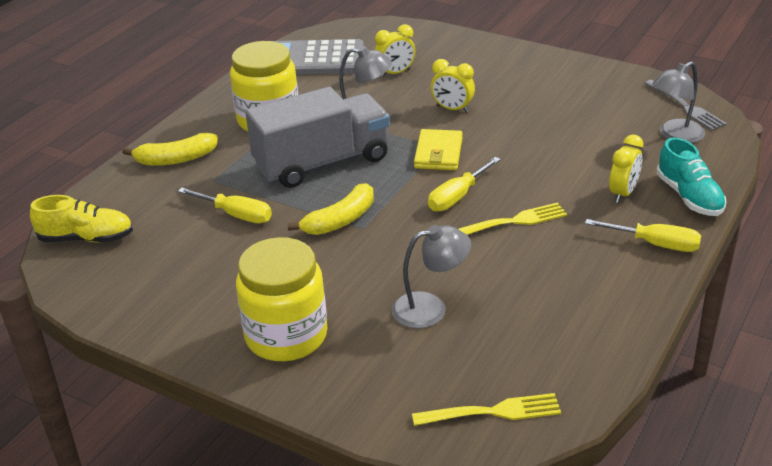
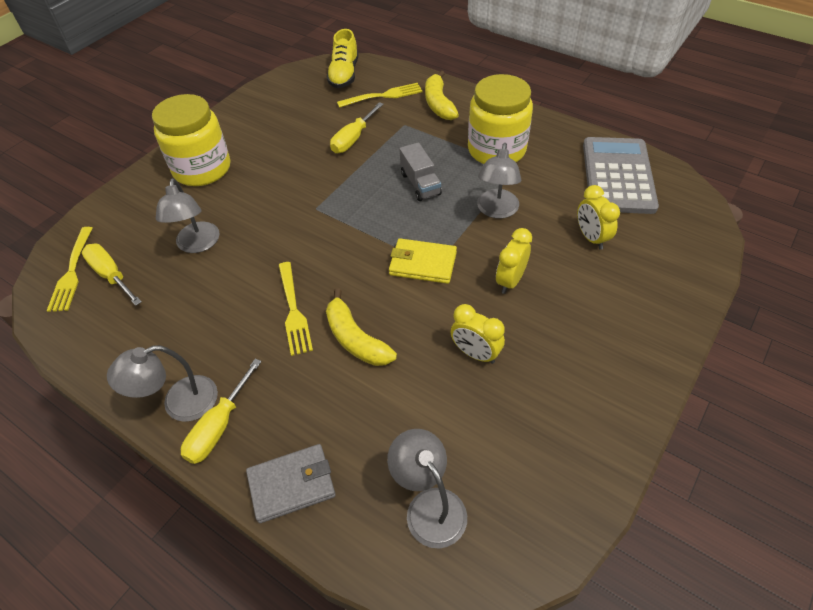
camera: 95 degrees right, 15 degrees up
grey truck [245,87,390,188] -> grey truck [400,142,442,201], size x0.47
yellow banana [287,183,374,235] -> yellow banana moved to [326,289,397,366]
yellow screwdriver [428,157,501,212] -> yellow screwdriver moved to [82,244,142,306]
yellow clock [609,135,643,203] -> yellow clock moved to [451,304,505,364]
grey fork [644,80,727,130] -> none
turquoise shoe [657,138,726,216] -> grey wallet [246,444,336,523]
none -> grey lamp [107,345,218,422]
none -> yellow fork [337,83,423,108]

